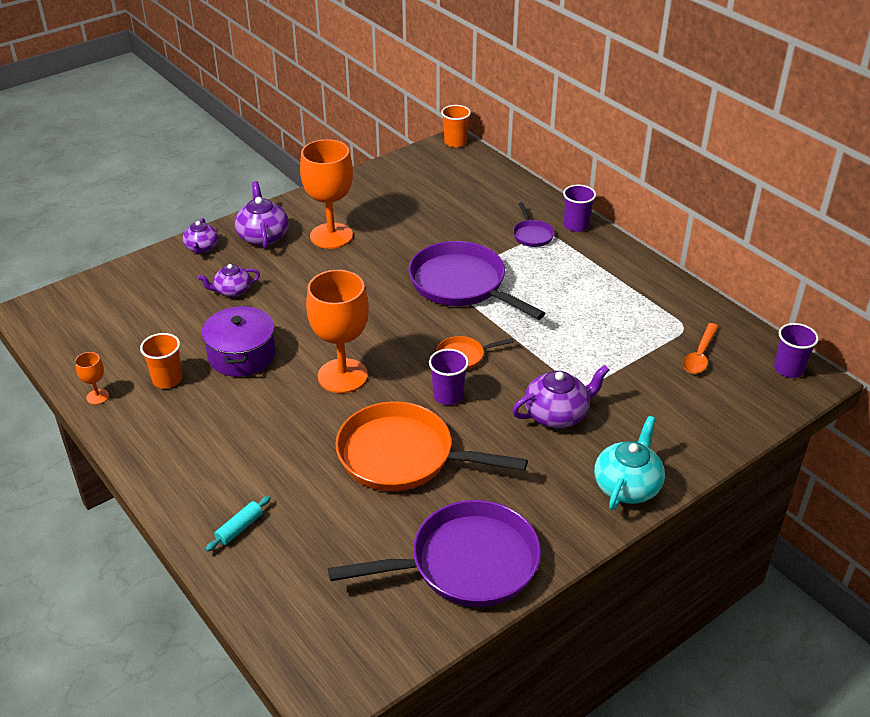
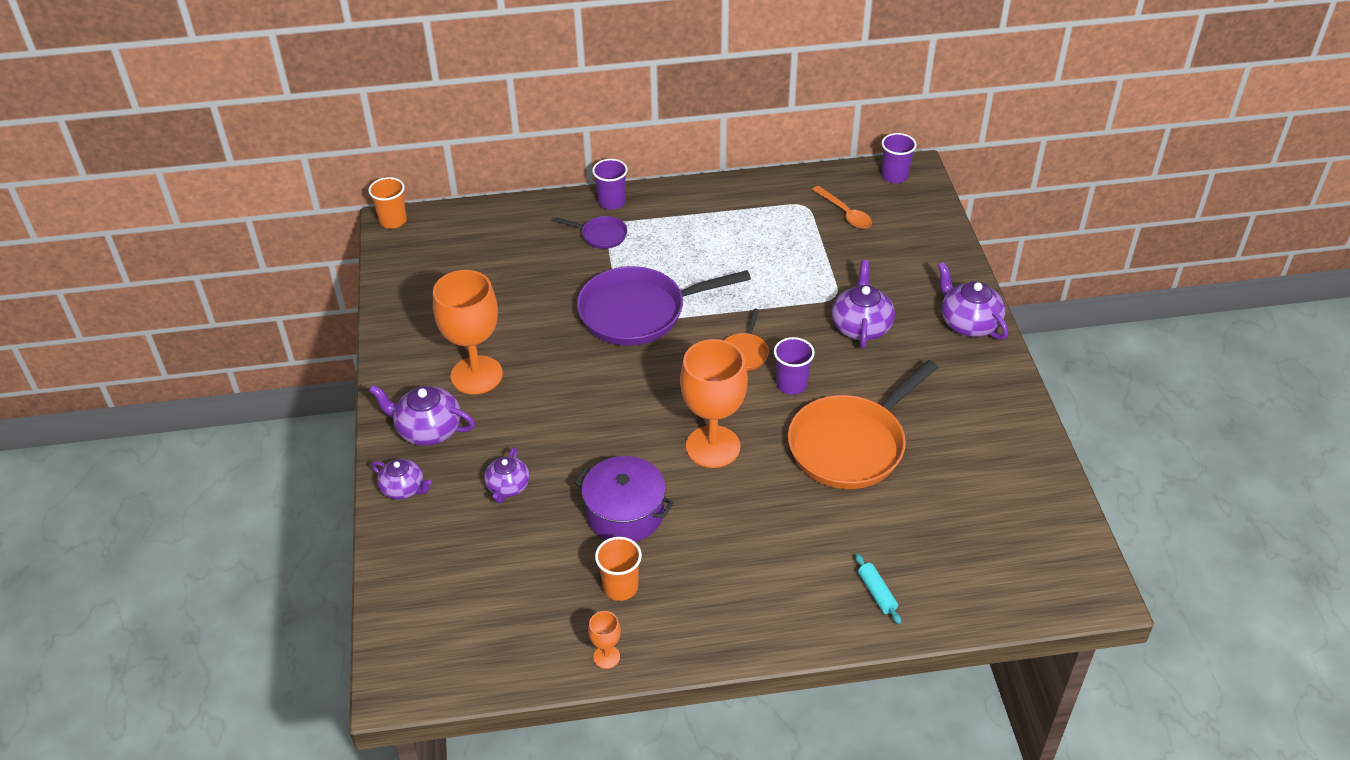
camera: 60 degrees left, 5 degrees up
purple pan [328,500,541,607] -> none
turquoise teapot [594,416,665,510] -> purple teapot [938,262,1008,340]

